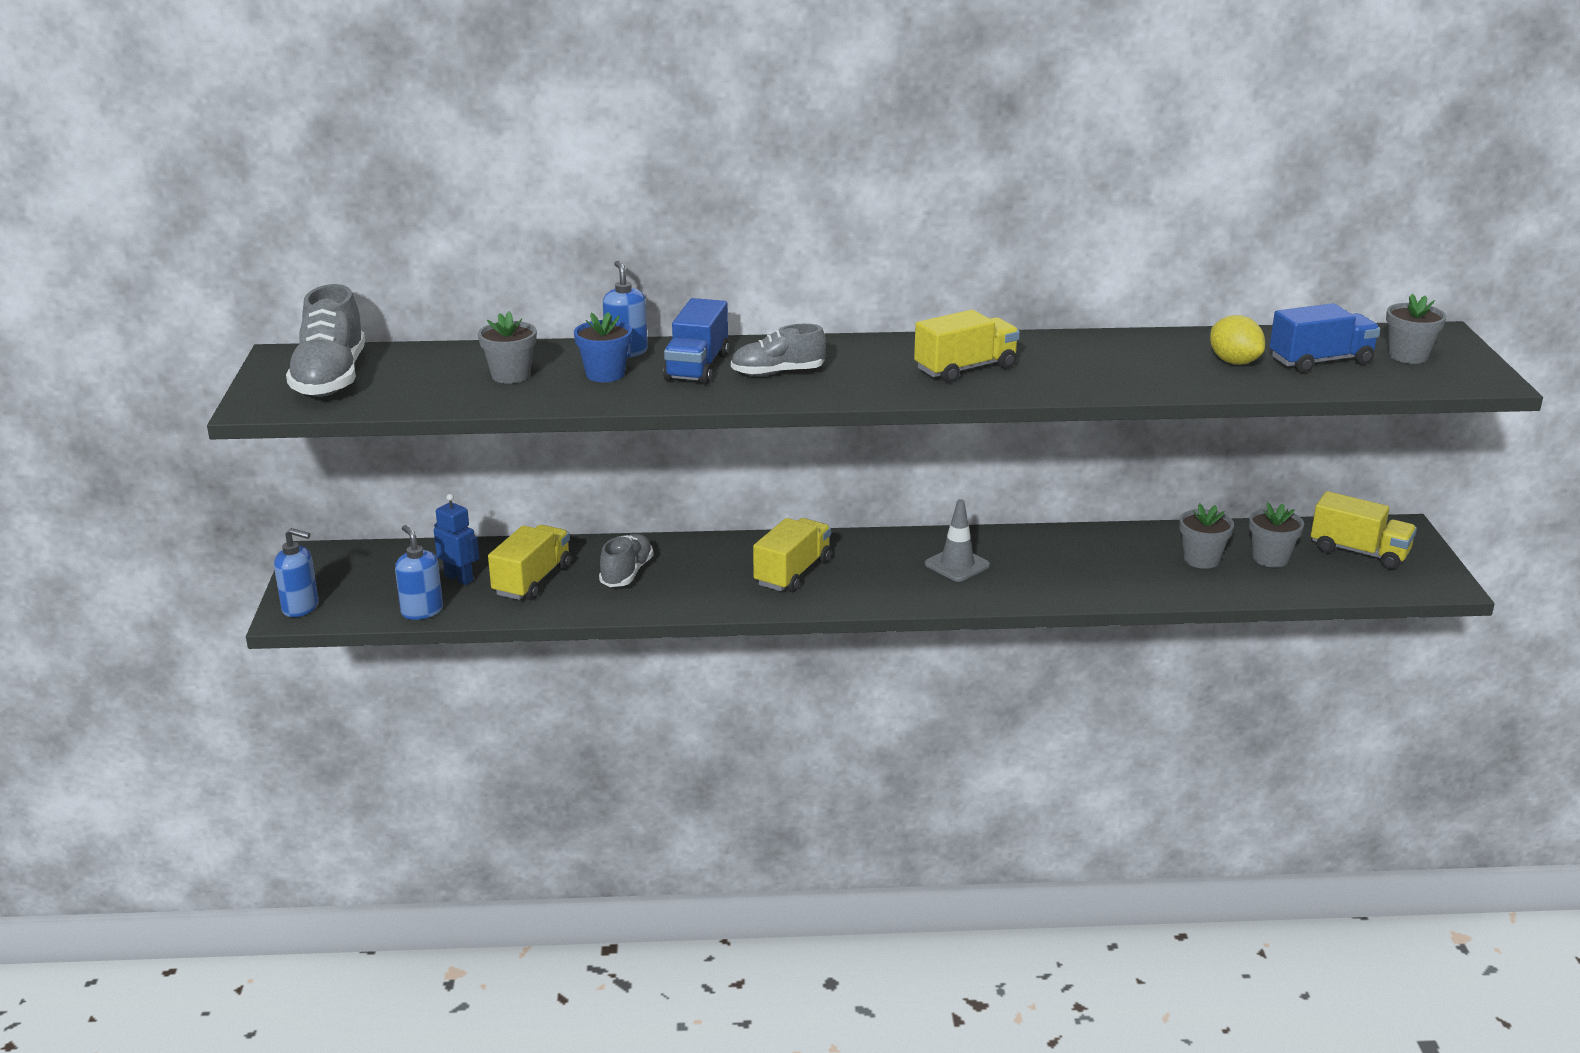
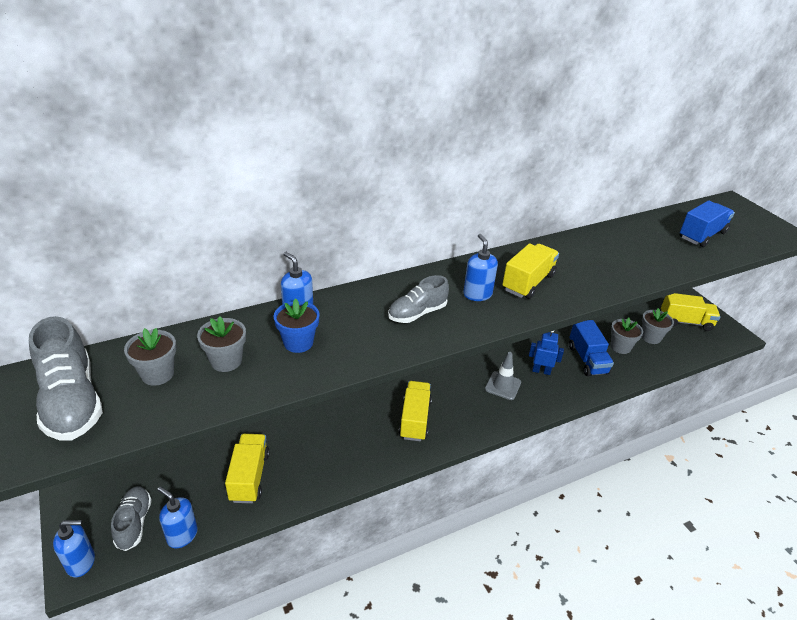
camera: 25 degrees left, 10 degrees up
blue robot [434,494,479,585] -> blue robot moved to [529,331,564,375]
grey shoe [599,534,653,587] -> grey shoe moved to [111,486,152,551]
blue truck [663,298,729,384] -> blue truck moved to [569,320,614,376]
yellow lemon [1210,315,1265,365] -> none
grey flower pot [1386,294,1446,364] -> grey flower pot moved to [124,328,176,386]
none -> blue soap dispenser [463,234,498,301]

